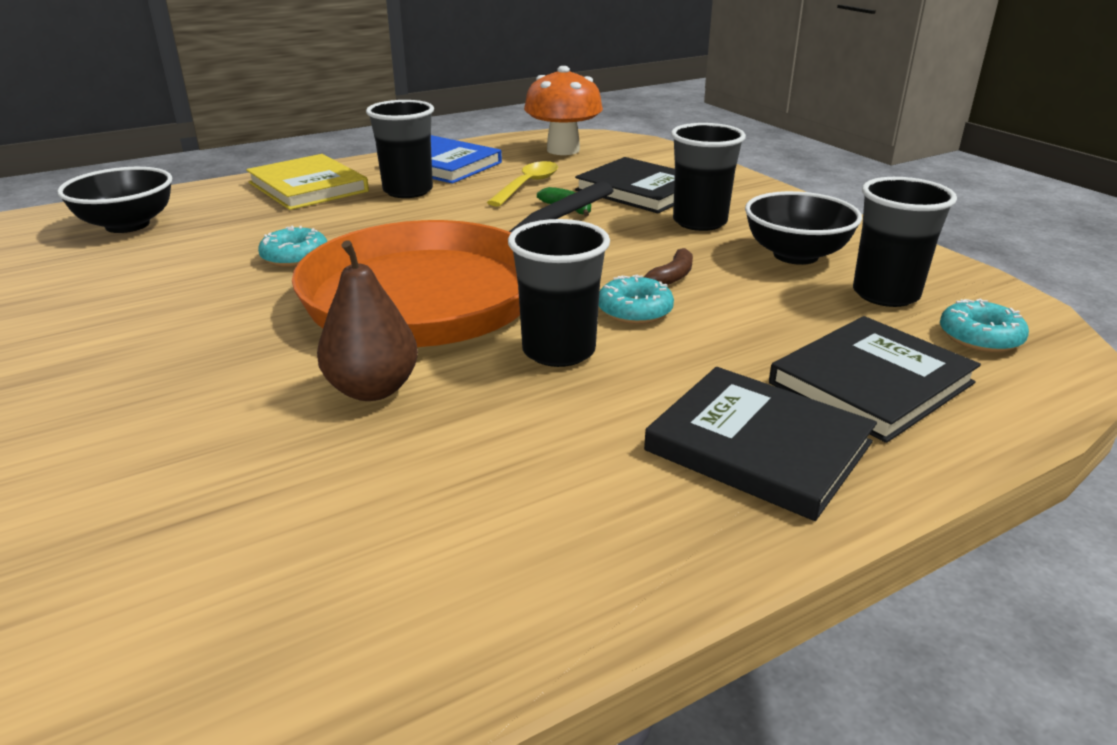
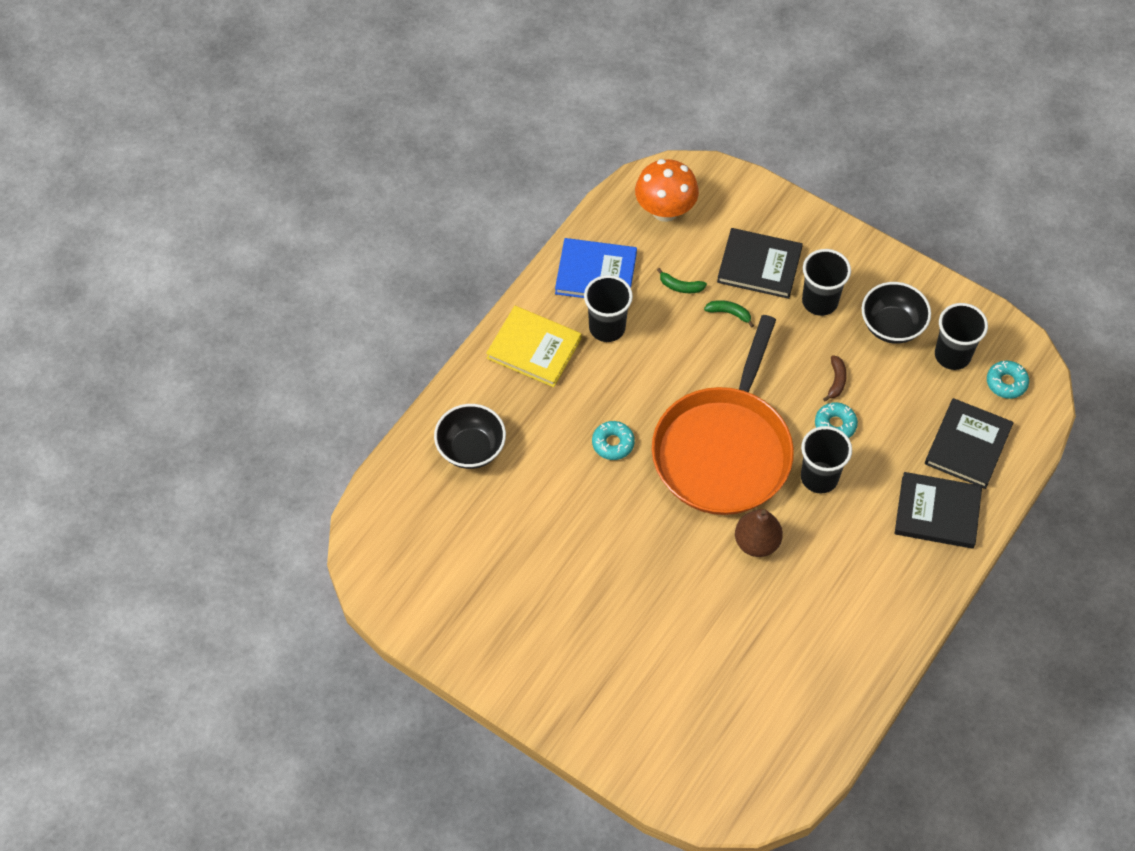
camera: 25 degrees left, 30 degrees up
yellow spoon [487,161,558,207] -> green banana [657,268,707,293]

